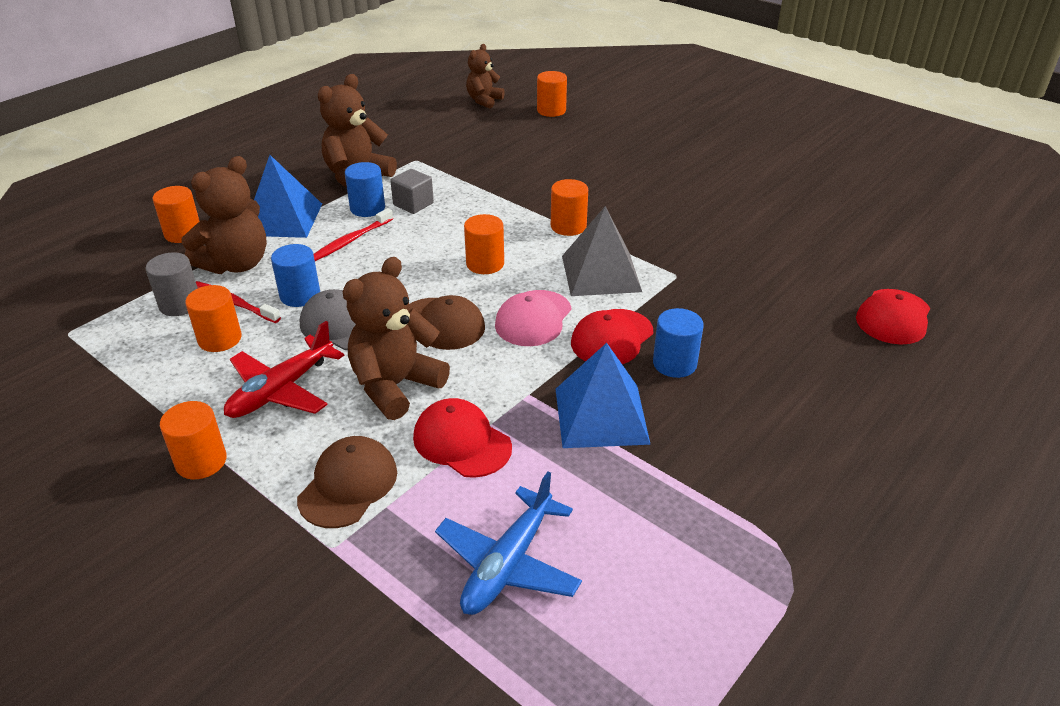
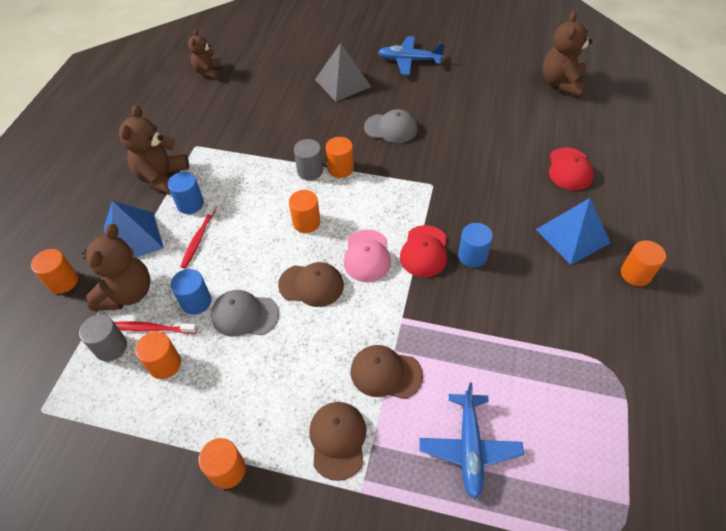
camera: 25 degrees left, 15 degrees up
red plane [224,321,344,418] -> none
brown teddy bear [343,257,450,420] -> brown teddy bear moved to [542,11,592,97]
grey cube [390,169,434,214] -> none
red cap [413,398,512,478] -> brown cap [350,345,423,399]
orange cylinder [537,71,567,117] -> orange cylinder moved to [621,240,666,286]
blue pyramid [556,343,651,448] -> blue pyramid moved to [536,198,610,265]
grey pyramid [562,206,642,296] -> grey pyramid moved to [315,43,371,102]
none -> grey cylinder [294,139,323,180]
none -> grey cap [364,109,417,143]
none -> blue plane [378,36,445,76]

